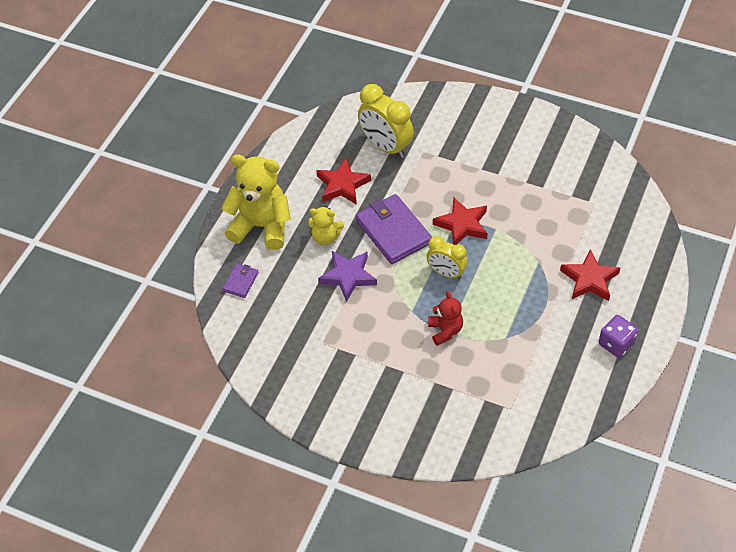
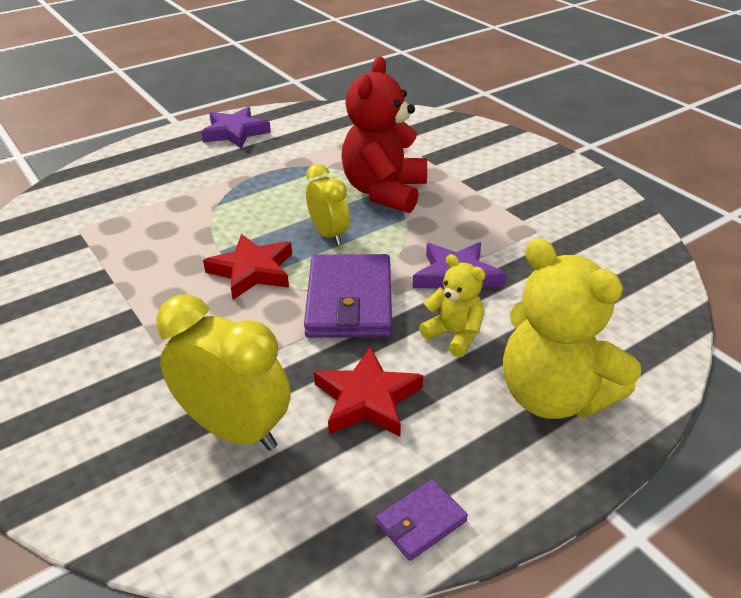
camera: 150 degrees left, 15 degrees down
purple wallet [223,264,259,298] -> purple wallet moved to [376,480,468,561]
yellow clock [358,84,414,158] -> yellow clock turned 45 degrees counterclockwise [156,295,290,451]
red teddy bear [428,291,463,346] -> red teddy bear [341,57,427,213], size x1.90
red star [560,249,620,301] -> none
purple dice [599,315,638,358] -> purple star [201,107,271,148]

